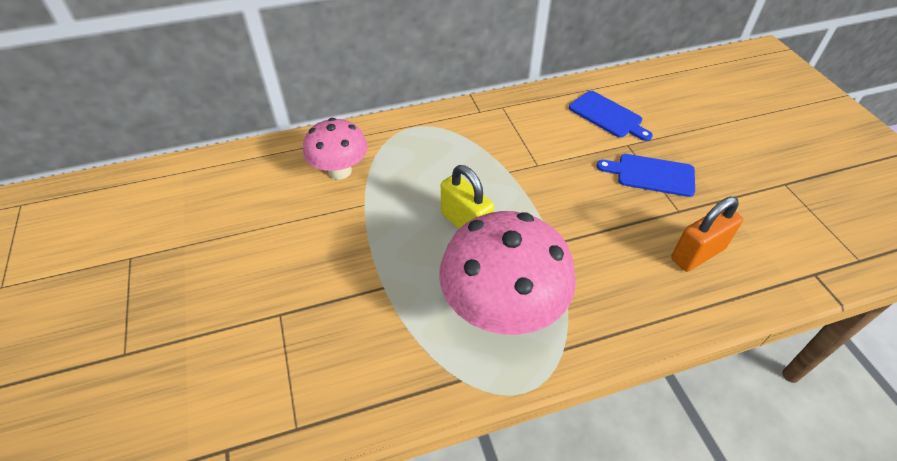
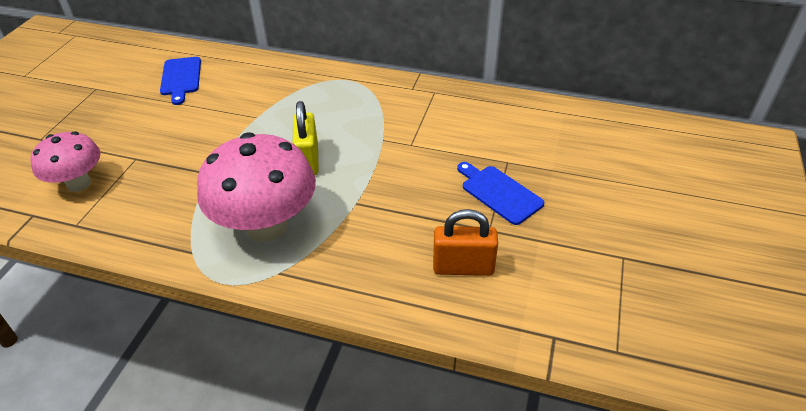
camera: 35 degrees right, 5 degrees down
pink mushroom [303,118,368,179] -> pink mushroom moved to [30,131,101,192]
blue cutting board [569,91,653,141] -> blue cutting board moved to [160,57,201,105]

